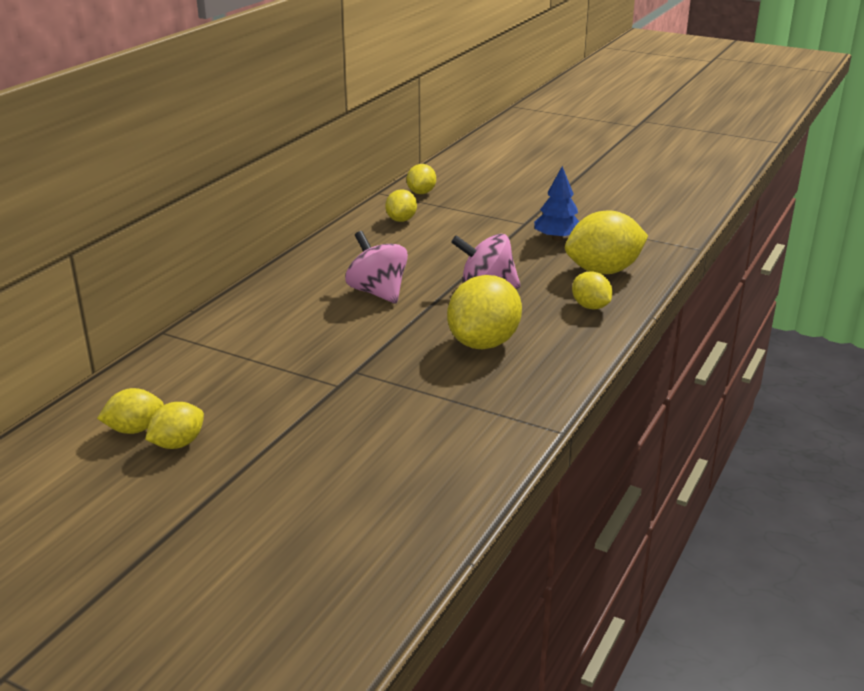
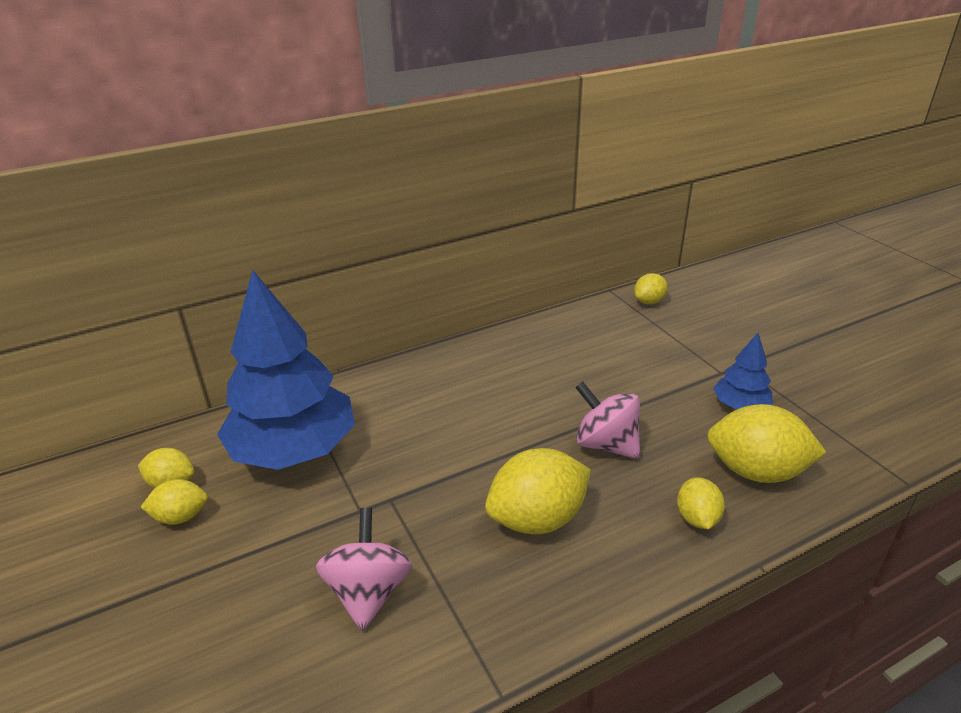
camera: 35 degrees right, 5 degrees up
pink spinning top [345,231,408,304] -> pink spinning top moved to [316,508,412,631]
yellow lemon [385,190,417,222] -> none
none -> blue tree [217,270,355,470]

